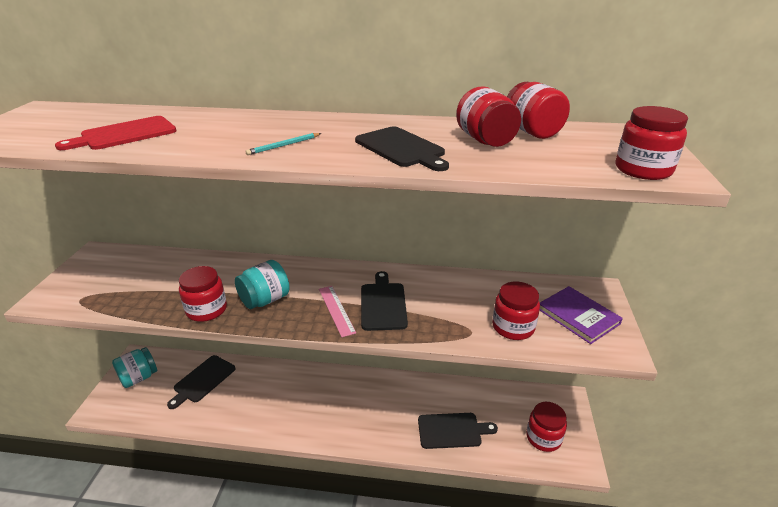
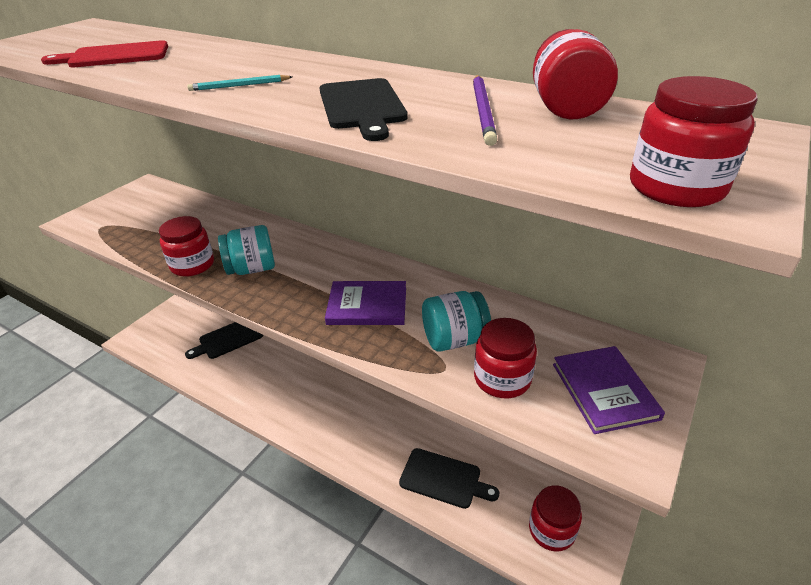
camera: 25 degrees right, 5 degrees up
turquoise jar [112,347,157,388] -> turquoise jar moved to [422,291,491,352]
pink ruler [319,286,356,337] -> none
black cutting board [361,271,408,331] -> purple book [325,281,406,325]
red jar [456,86,521,147] -> purple pencil [473,75,497,146]

